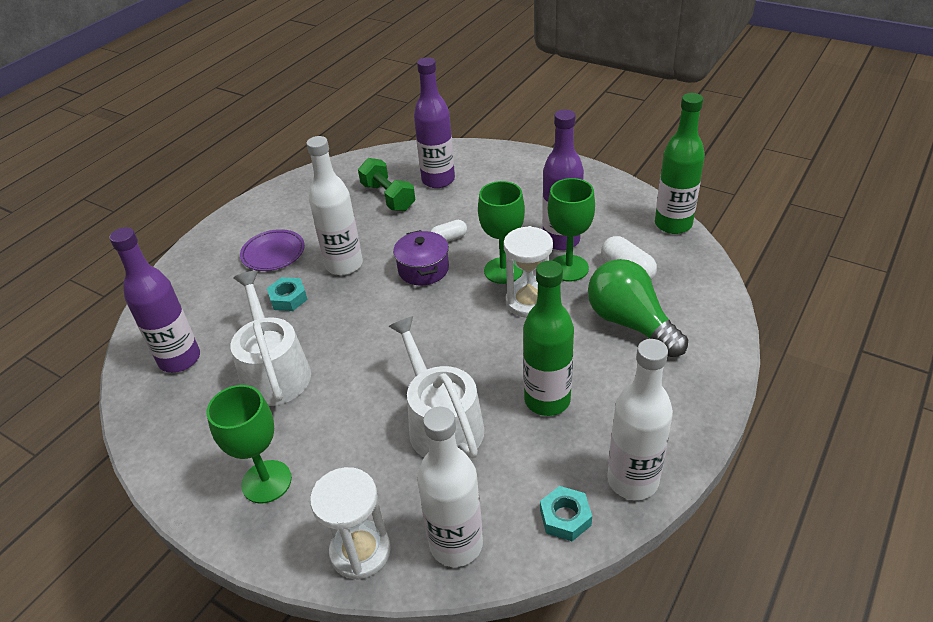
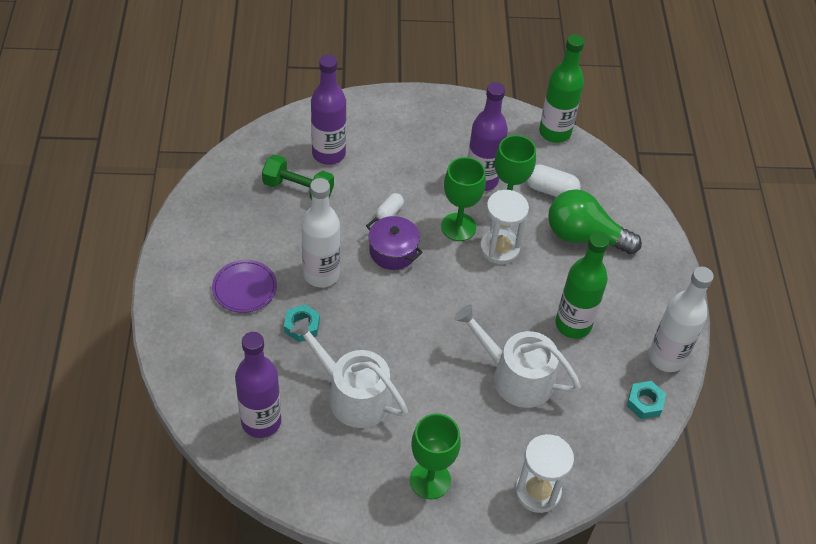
camera: 40 degrees left, 10 degrees up
white bottle [417,407,483,567] -> none

